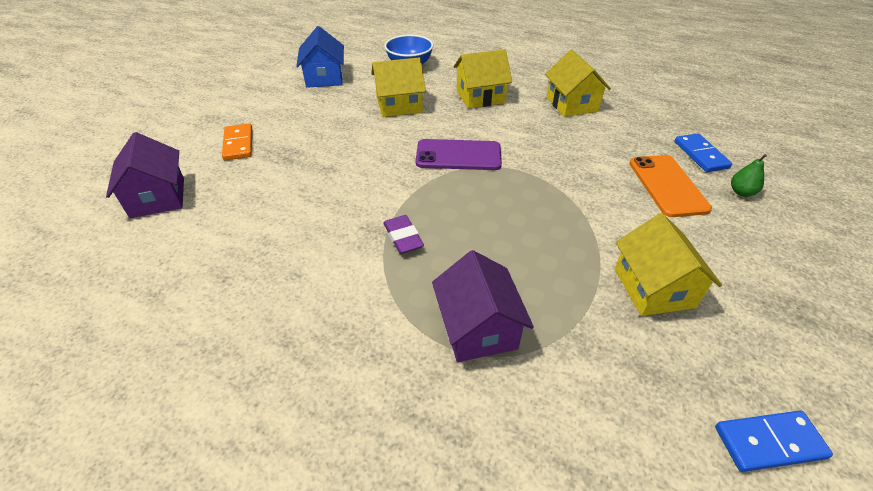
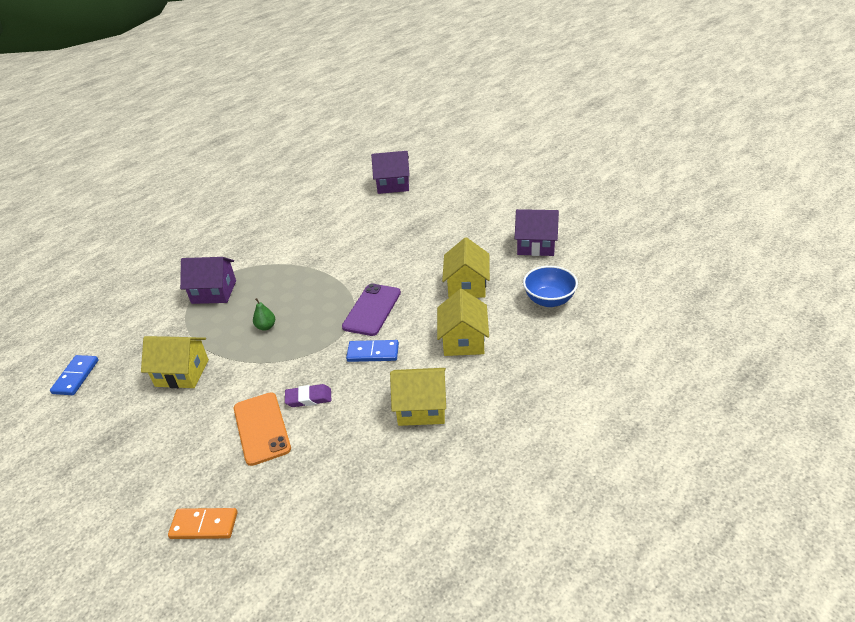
camera: 110 degrees right, 5 degrees down
orange domino [222,123,252,161] -> orange domino moved to [168,508,237,539]
blue house [296,26,344,88] -> purple house [515,209,559,256]
purple eraser [383,215,424,254] -> purple eraser moved to [285,384,331,407]
orange phone [629,155,712,217] -> orange phone turned 60 degrees clockwise [234,392,291,466]
blue domino [674,133,732,172] -> blue domino moved to [346,340,399,362]
green pear [731,154,767,197] -> green pear moved to [253,298,275,331]

